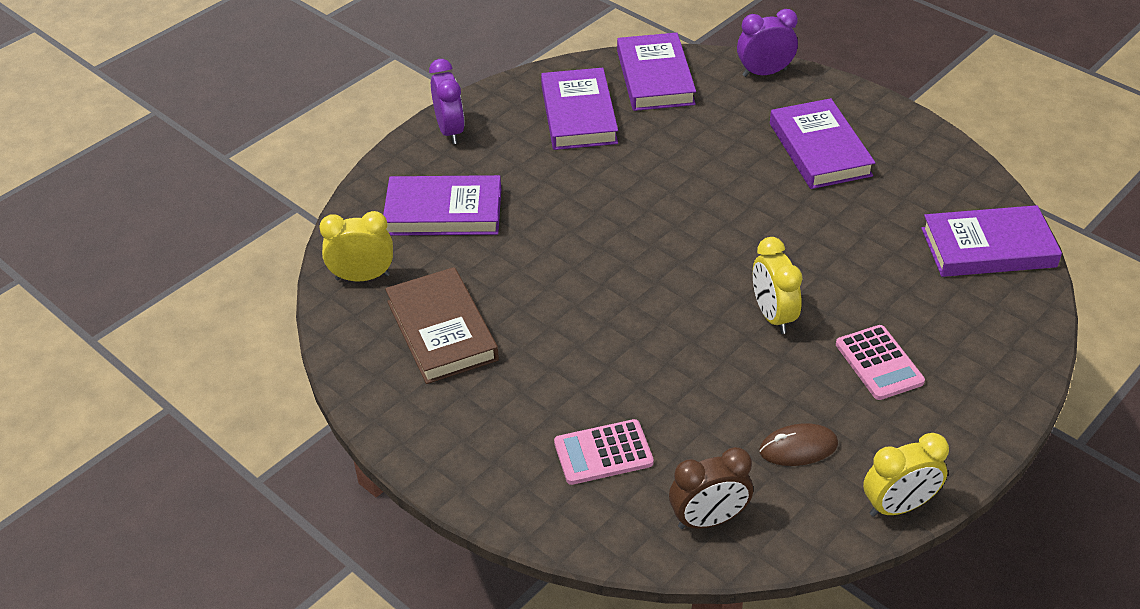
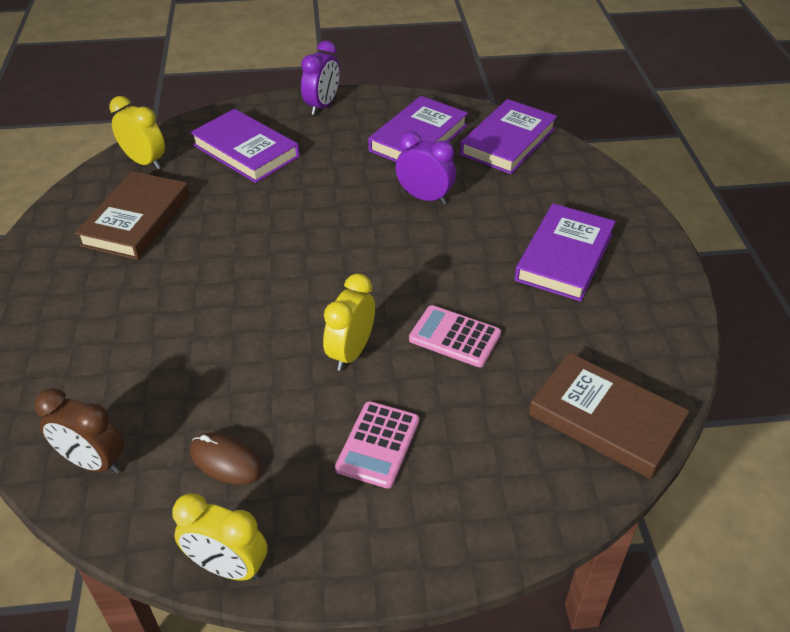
camera: 40 degrees right, 0 degrees up
pink calculator [554,419,654,485] -> pink calculator moved to [409,305,501,367]
purple clock [737,9,798,77] -> purple clock moved to [396,131,456,204]
purple book [921,205,1062,277] -> brown book [529,352,689,479]

